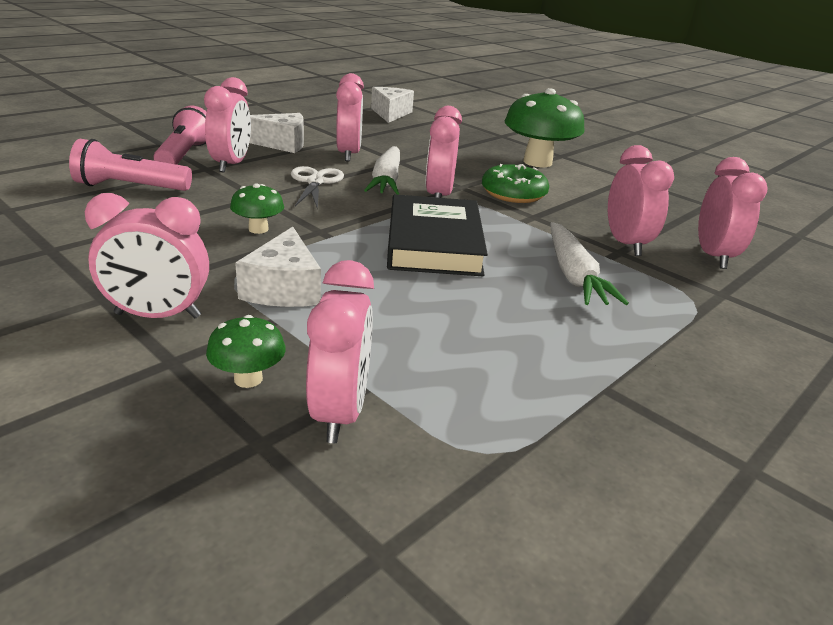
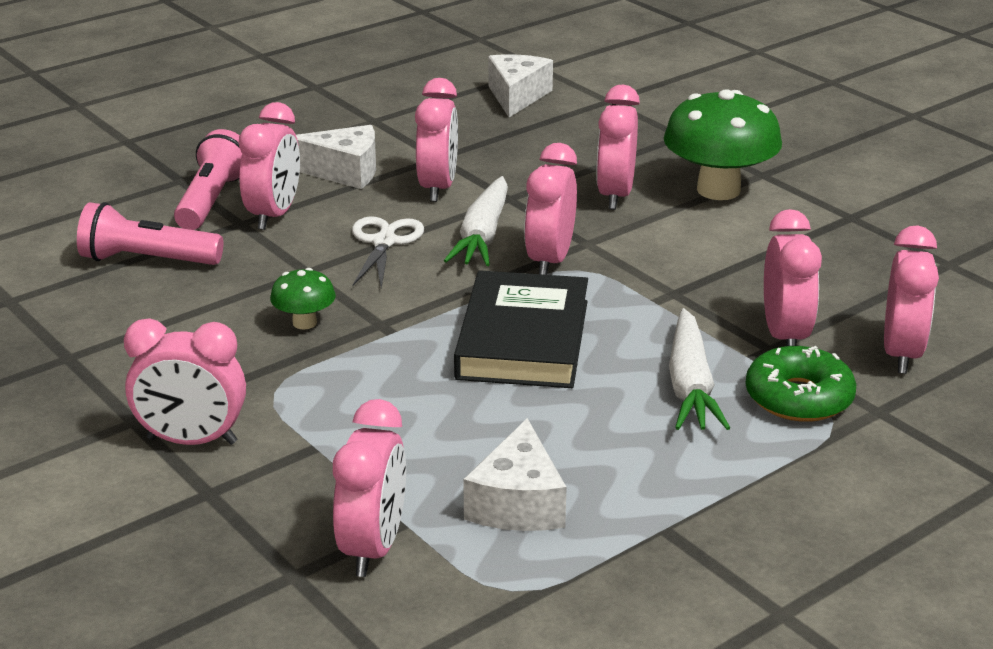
camera: 10 degrees right, 0 degrees up
green mushroom [206,315,286,388] -> none
white cheese [235,227,321,307] -> white cheese moved to [463,418,566,531]
green donut [482,164,549,203] -> green donut moved to [745,346,856,422]
none -> pink clock [596,85,640,210]

